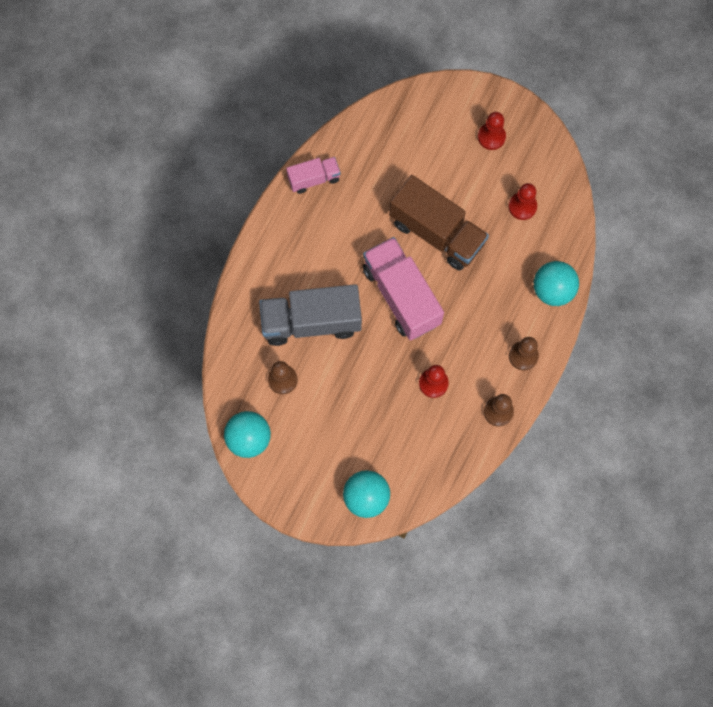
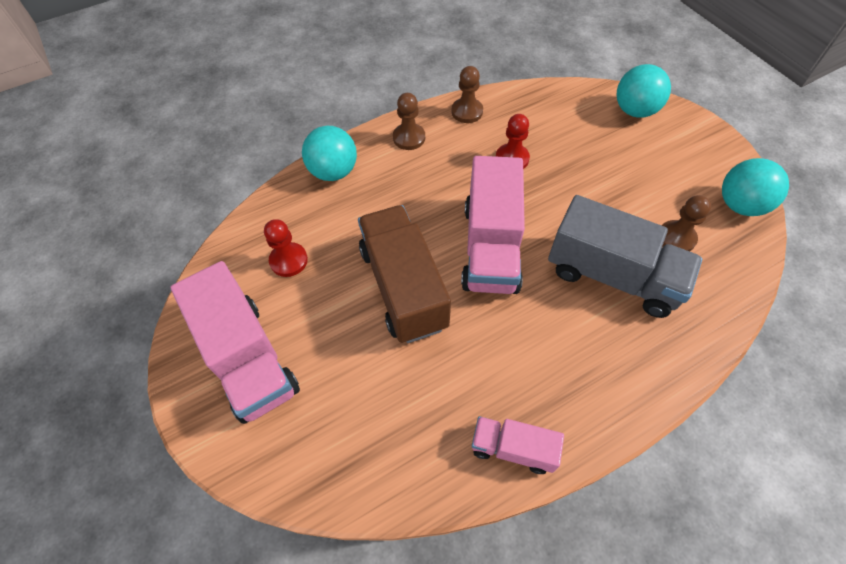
camera: 145 degrees left, 15 degrees down
red pawn [478,112,506,150] -> pink truck [170,261,300,424]

